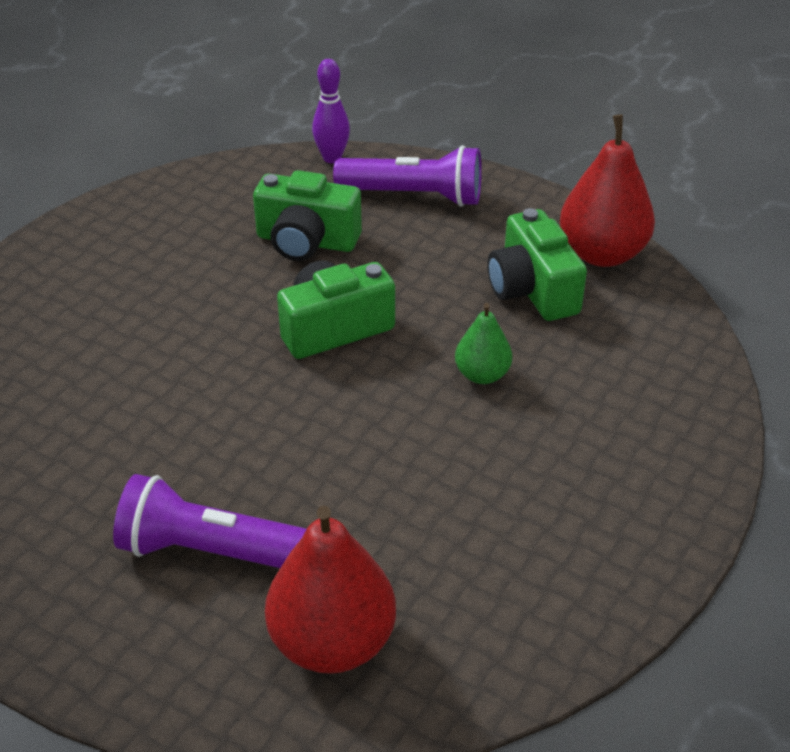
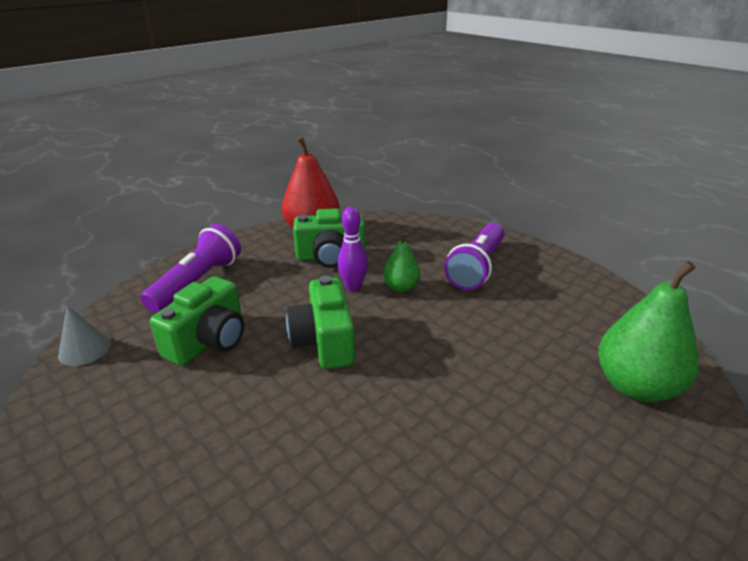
camera: 75 degrees left, 10 degrees down
purple flashlight [113,474,306,568] -> purple flashlight moved to [444,223,504,290]
red pear [265,506,396,674] -> green pear [598,261,699,402]
purple bowling pin [312,59,350,163] -> purple bowling pin moved to [337,207,368,291]
none -> grey cone [58,306,111,366]

